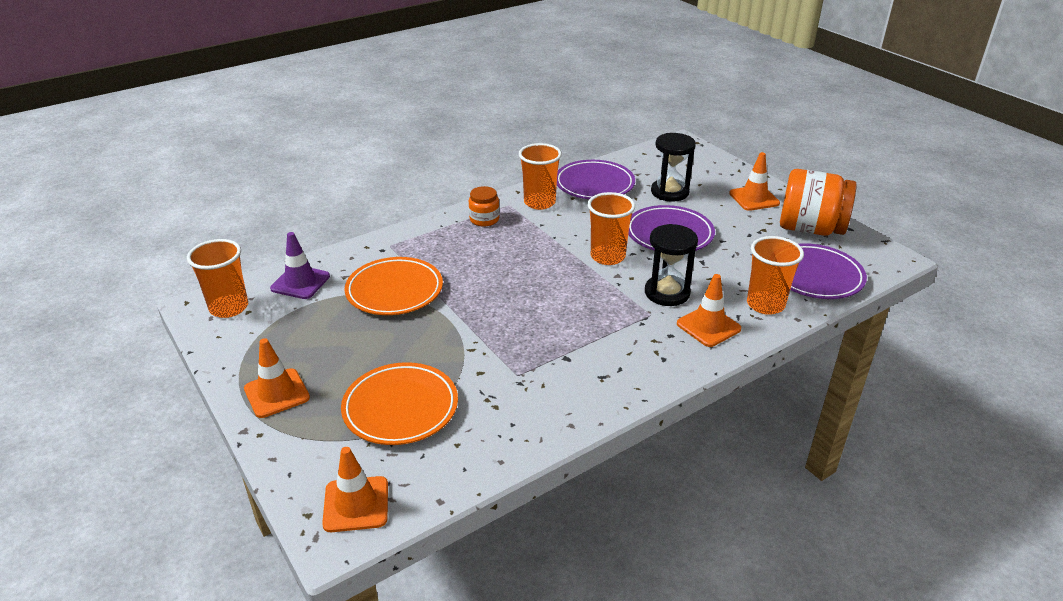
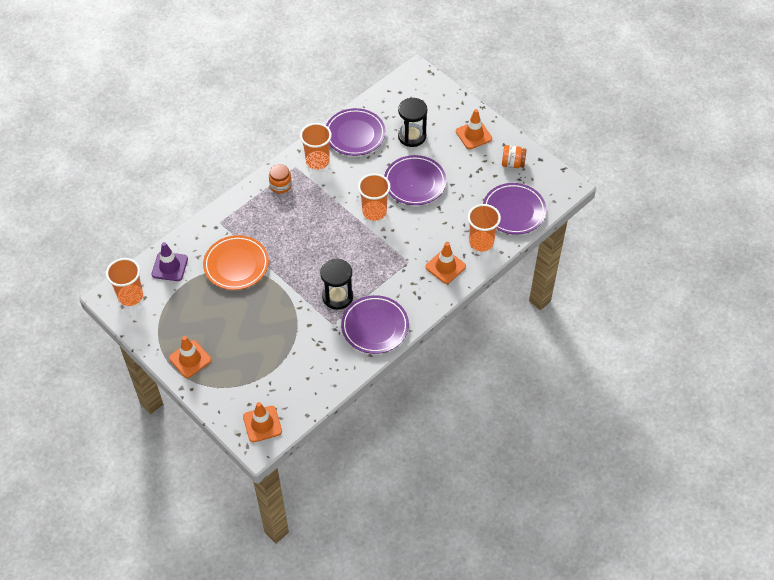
camera: 10 degrees left, 20 degrees up
orange plate [341,362,458,445] -> none
black hourglass [645,224,698,306] -> black hourglass moved to [320,259,353,310]
orange jar [780,169,857,236] -> orange jar [502,145,527,168], size x0.51
none -> purple plate [341,295,409,354]

